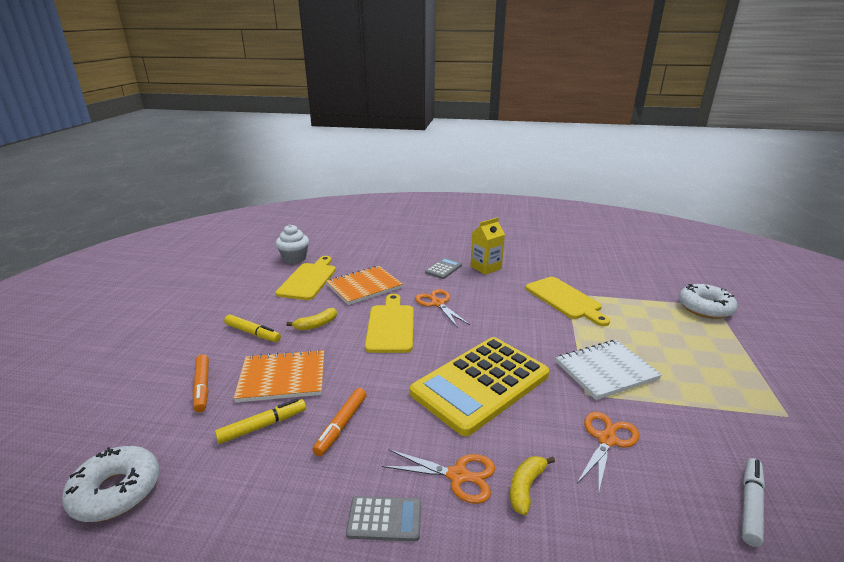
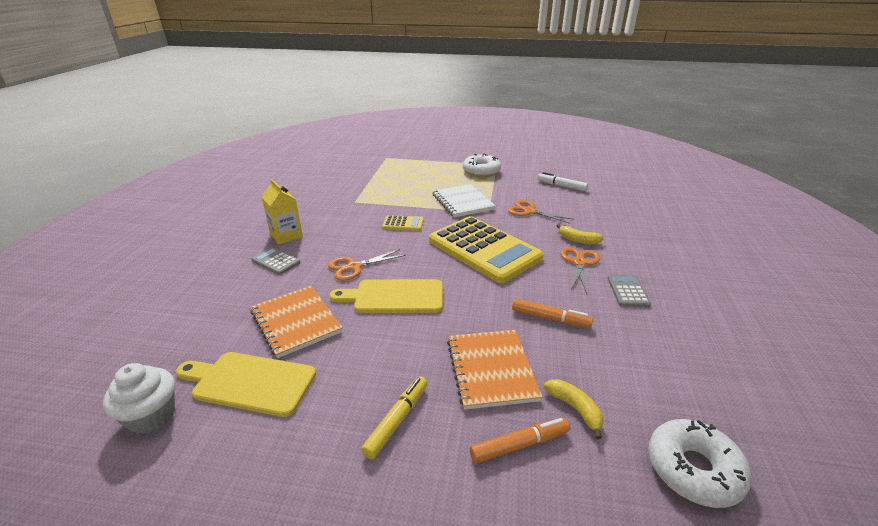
camera: 90 degrees left, 5 degrees up
yellow marker [215,399,306,444] -> none
yellow banana [286,308,337,330] -> yellow banana moved to [544,379,604,439]
yellow cutting board [526,277,610,326] -> none
white donut [678,284,737,319] -> white donut moved to [463,153,501,177]
none -> yellow calculator [382,215,424,231]

